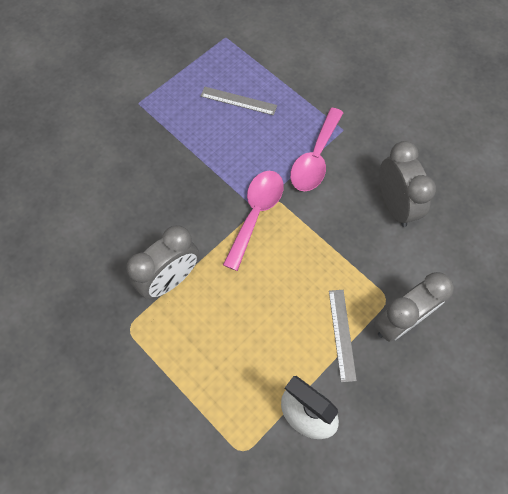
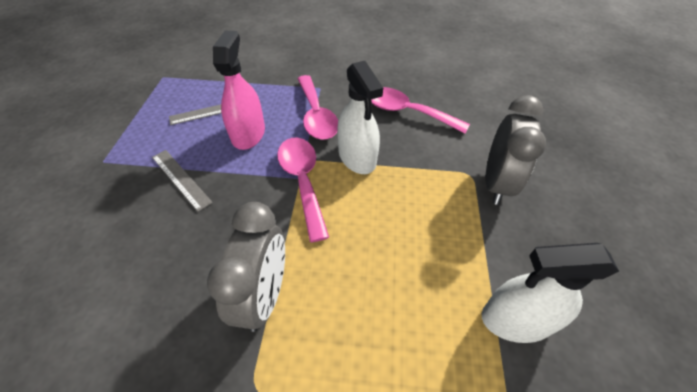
camera: 40 degrees left, 15 degrees down
grey ruler [329,290,357,382] -> grey ruler moved to [152,150,213,212]
grey clock [379,141,436,227] -> pink spoon [371,87,470,134]
none -> pink spray bottle [213,31,265,150]
none -> white spray bottle [337,61,383,174]

